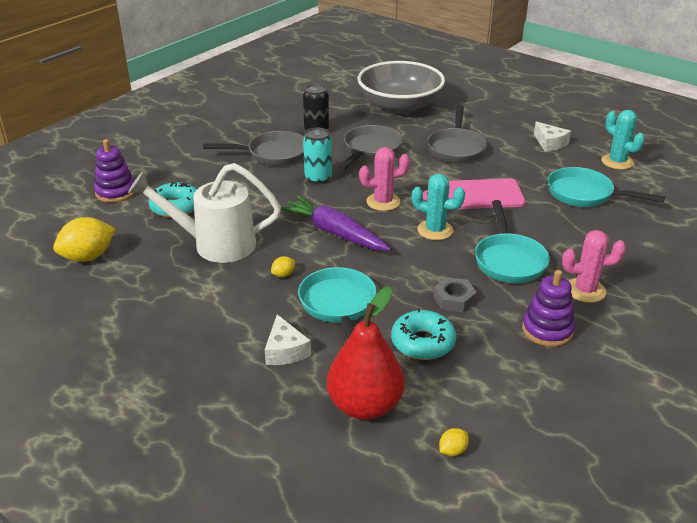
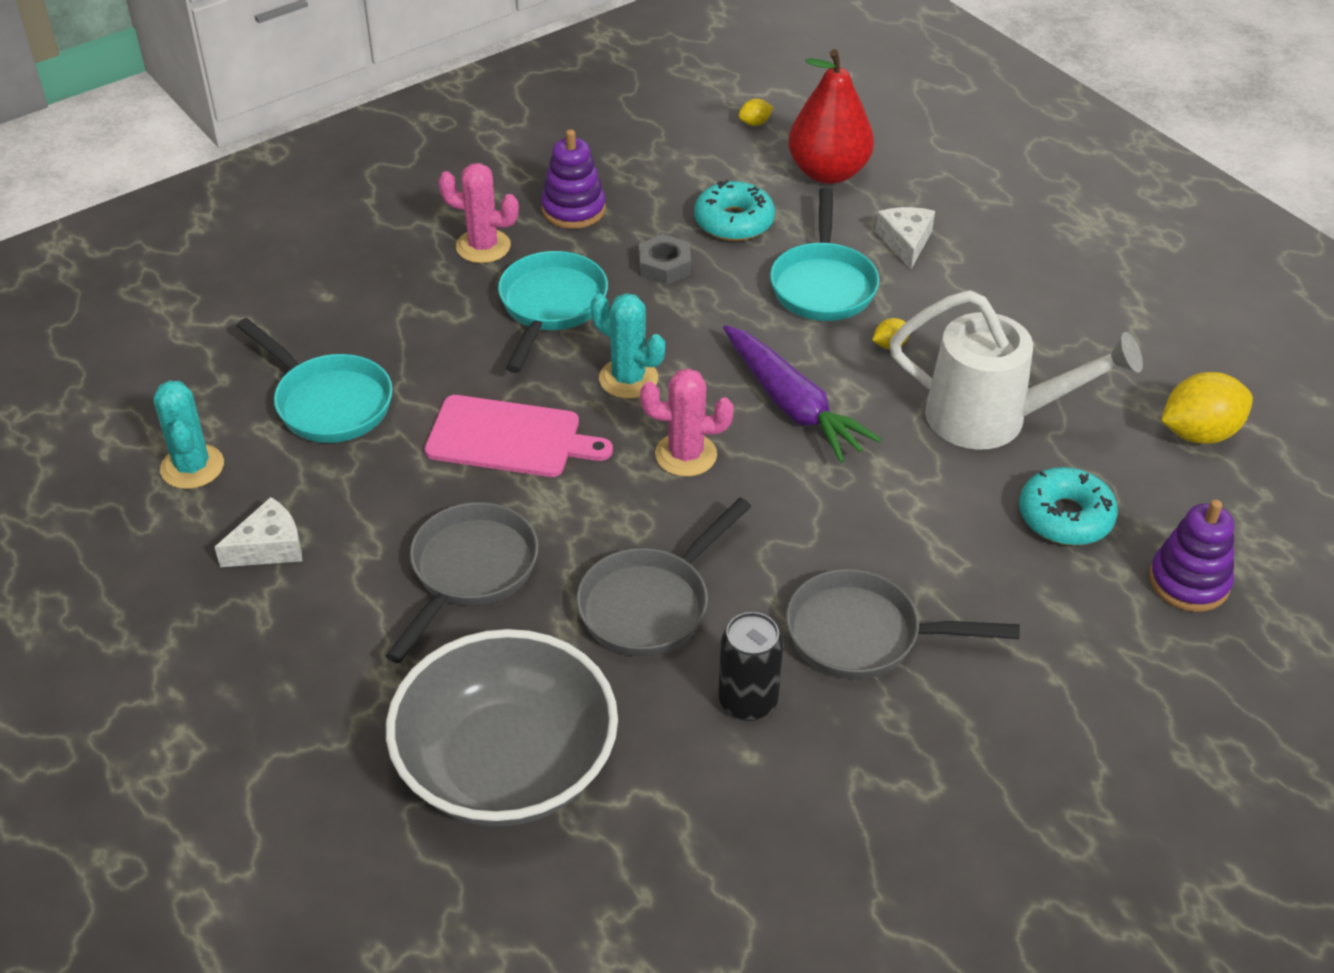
camera: 165 degrees left, 10 degrees up
turquoise can [303,128,332,184] -> none
white cheese [534,122,571,152] -> white cheese turned 75 degrees clockwise [215,497,302,567]

